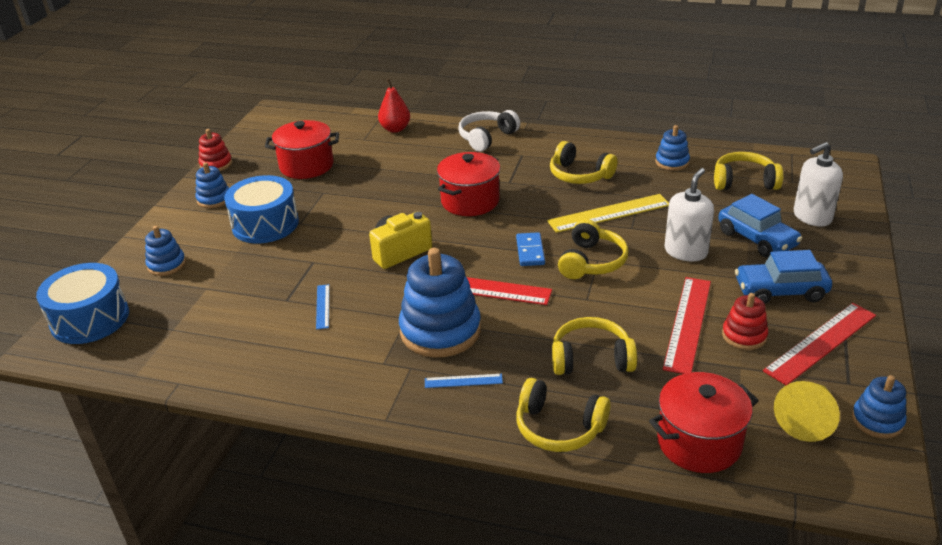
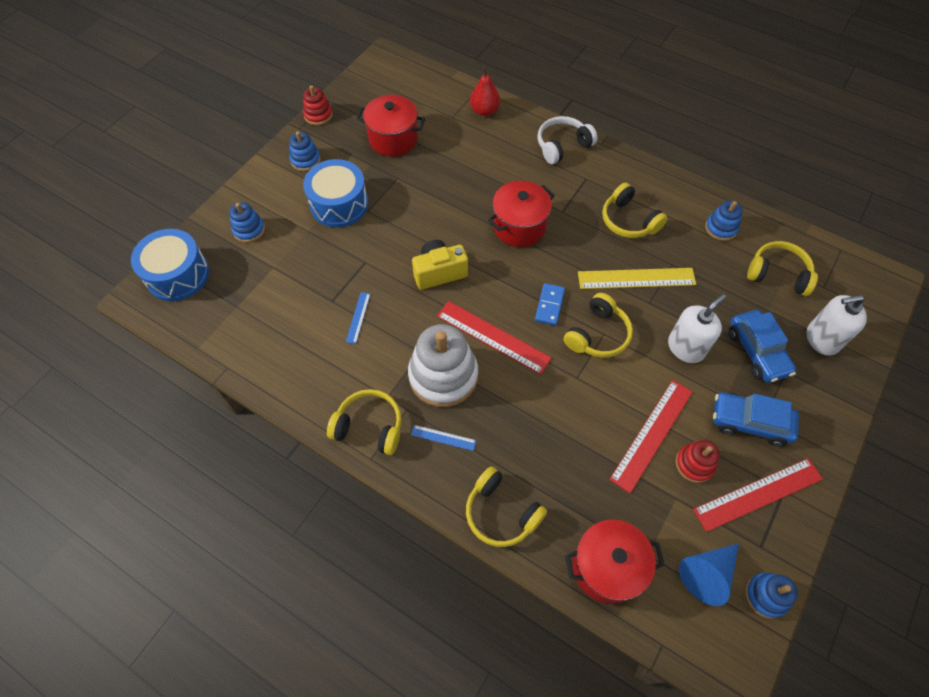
camera: 15 degrees right, 25 degrees up
blue stacking toy [399,248,481,357] -> white stacking toy [408,324,478,407]
yellow headphones [552,317,637,375] -> yellow headphones moved to [327,389,402,455]
yellow cone [774,381,840,442] -> blue cone [679,543,739,606]

